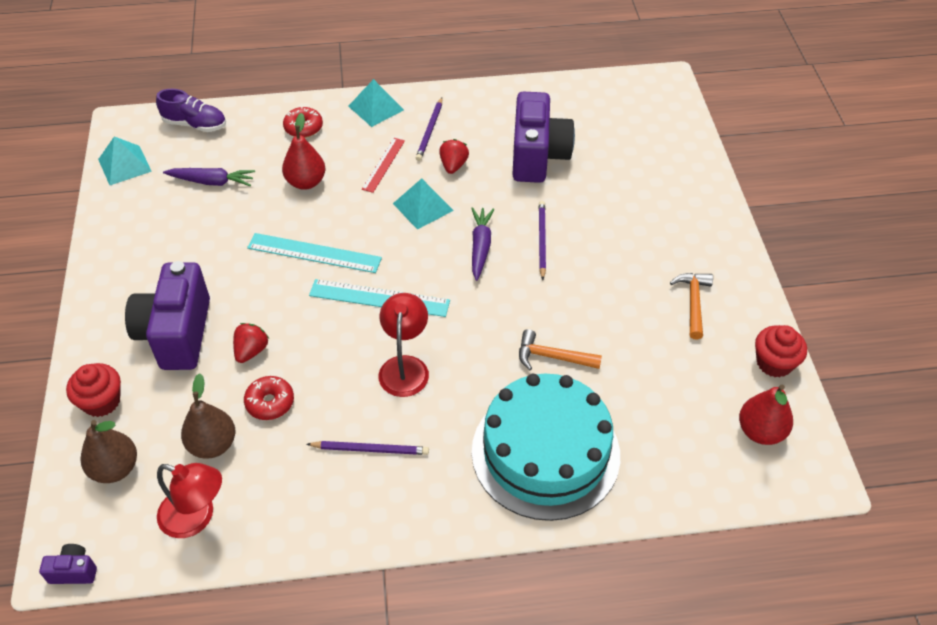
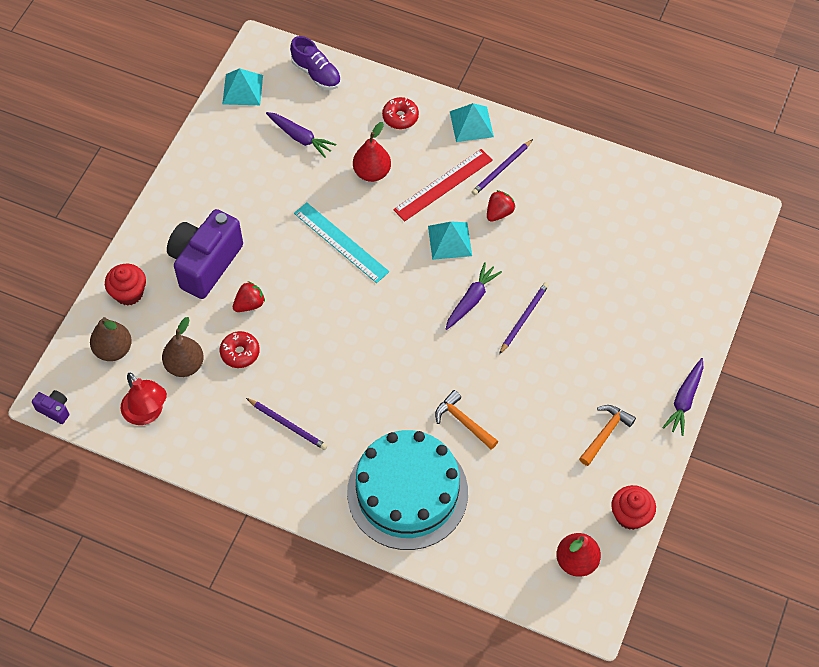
camera: 30 degrees right, 10 degrees up
turquoise ruler [309,279,450,317] -> none
red ruler [362,138,405,193] -> red ruler [393,149,493,221], size x1.57
red lamp [379,293,429,397] -> none
purple camera [512,92,575,183] -> none
none -> purple carrot [662,358,703,436]

